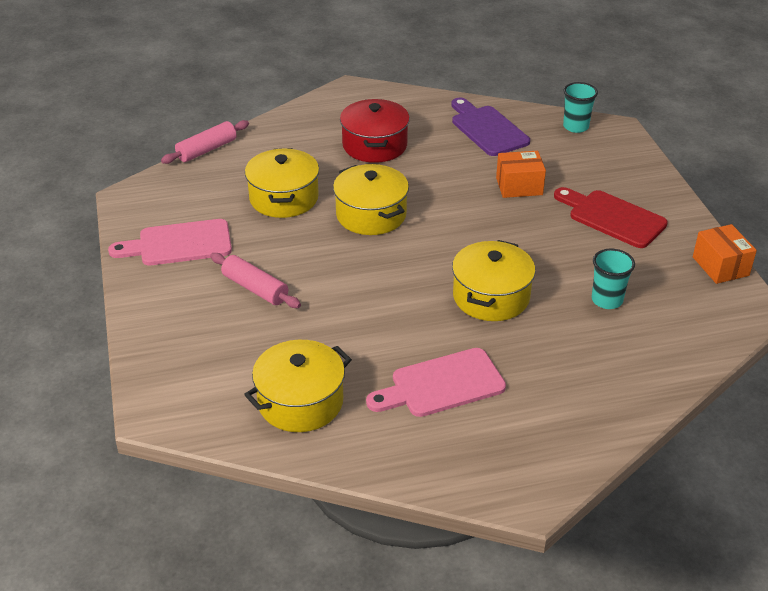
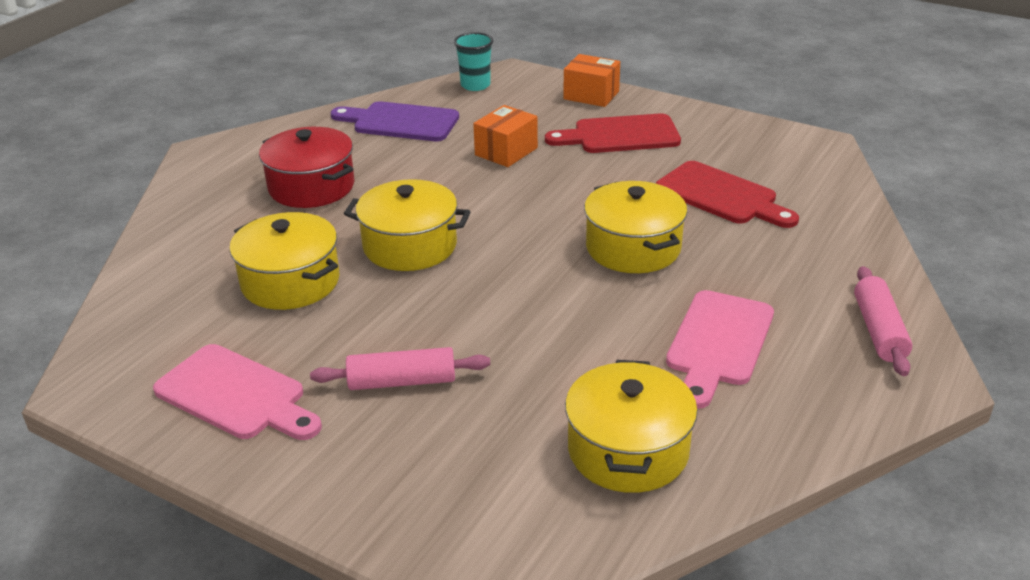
camera: 45 degrees left, 5 degrees down
pink cutting board [108,219,232,265] -> pink cutting board turned 90 degrees counterclockwise [153,344,322,440]
pink rolling pin [161,120,249,164] -> pink rolling pin moved to [854,266,912,376]
turquoise cup [592,249,635,309] -> red cutting board [656,161,799,228]
orange box [693,224,757,284] -> orange box moved to [563,54,620,107]

